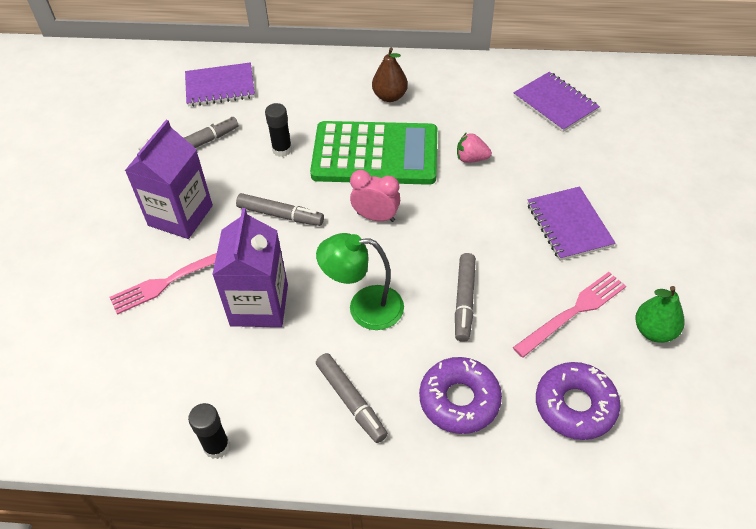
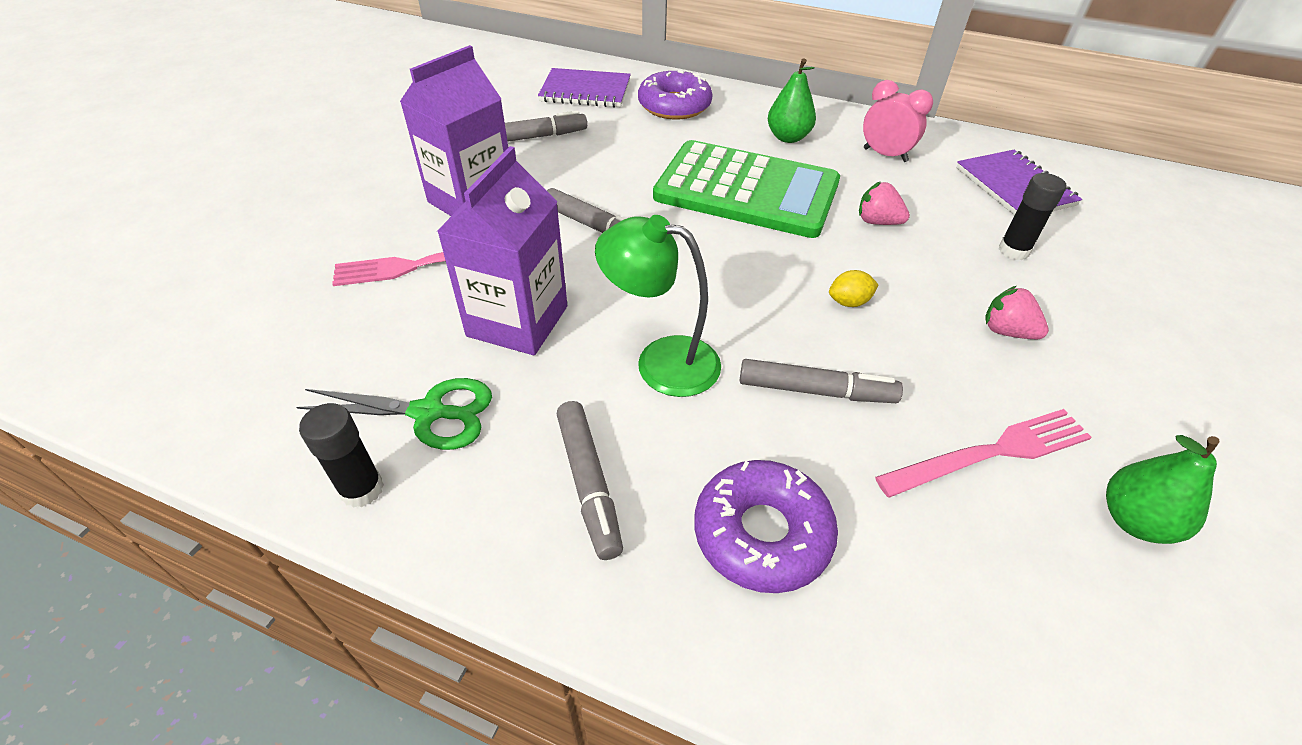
camera: 15 degrees right, 5 degrees down
black glue stick [265,103,292,157] -> black glue stick moved to [999,173,1066,260]
pink clock [350,170,400,222] -> pink clock moved to [863,80,933,162]
brown pear [372,48,408,102] -> green pear [768,58,816,143]
grey marker [455,253,476,342] -> grey marker turned 105 degrees counterclockwise [740,359,903,403]
purple notebook [528,186,616,261] -> pink strawberry [985,286,1049,339]
purple donut [536,362,621,440] -> purple donut moved to [638,70,712,119]
none -> green scissors [296,378,492,450]
none -> yellow lemon [829,270,879,307]

